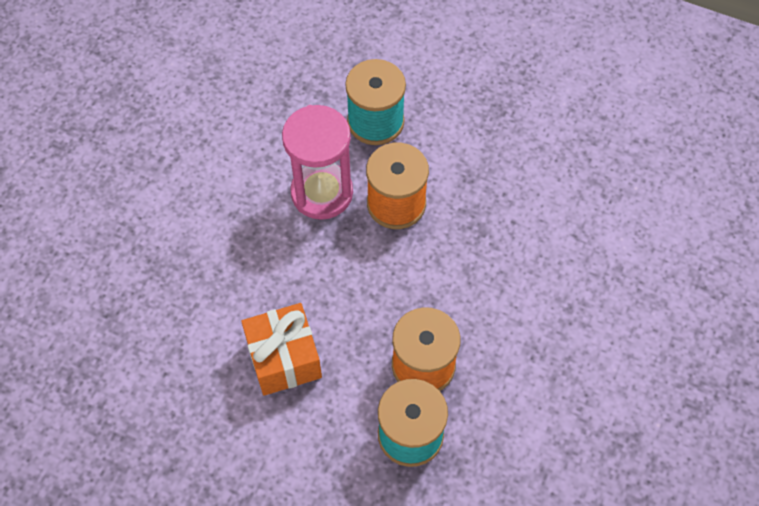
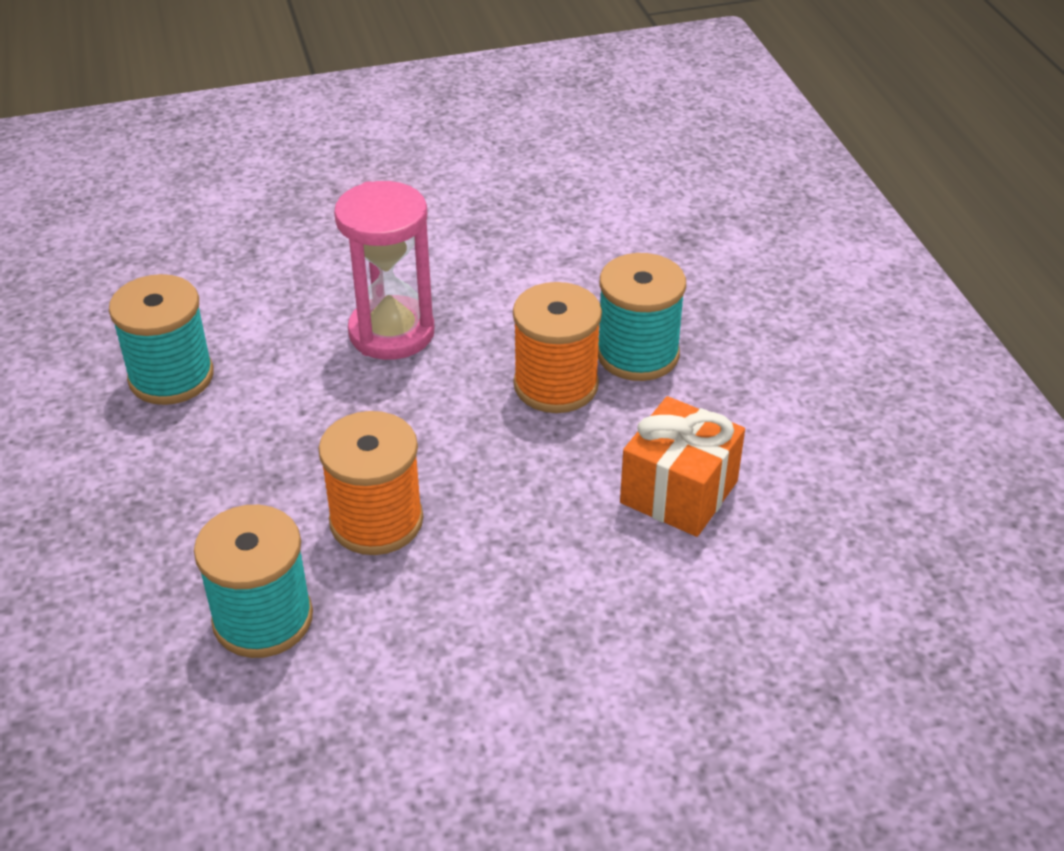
camera: 130 degrees left, 20 degrees down
pink hourglass [282,105,353,220] -> pink hourglass moved to [334,181,434,360]
none -> turquoise spool [109,274,214,405]

